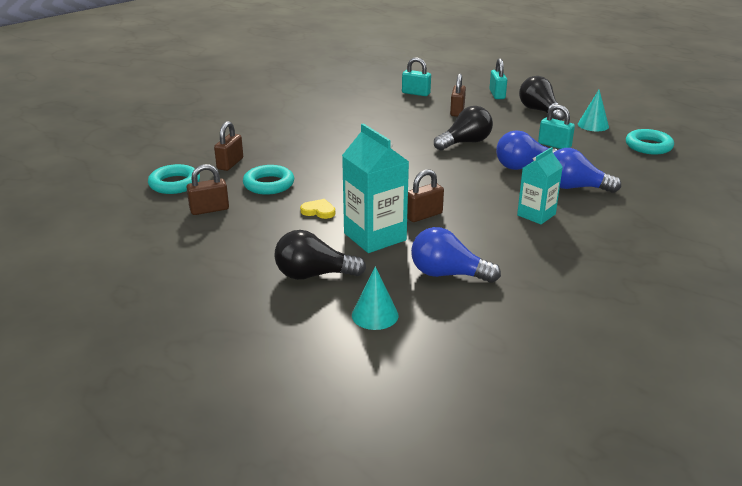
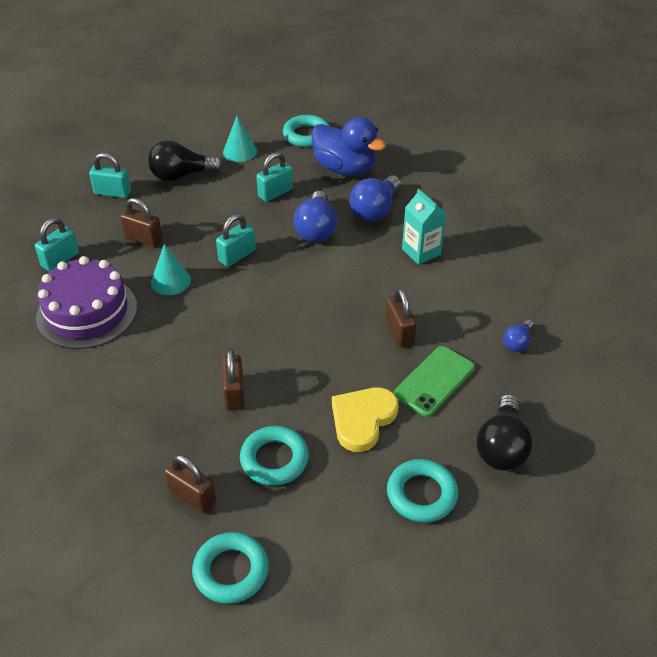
camera: 75 degrees left, 15 degrees up
brown padlock [186,164,229,215] -> brown padlock moved to [222,349,244,410]
yellow heart [300,199,335,219] -> yellow heart [332,387,399,452], size x1.79
turquoise carton [342,123,409,253] -> green phone [394,346,475,417]
turquoise cone [352,266,399,330] -> turquoise cone moved to [151,244,191,295]
blue light bulb [411,227,501,283] -> blue light bulb [503,319,533,352], size x0.55
black light bulb [434,106,493,151] -> turquoise padlock [216,214,256,267]
none -> purple cake [36,256,137,349]
none -> blue duck [311,117,386,176]
none -> turquoise ring [387,459,458,523]

